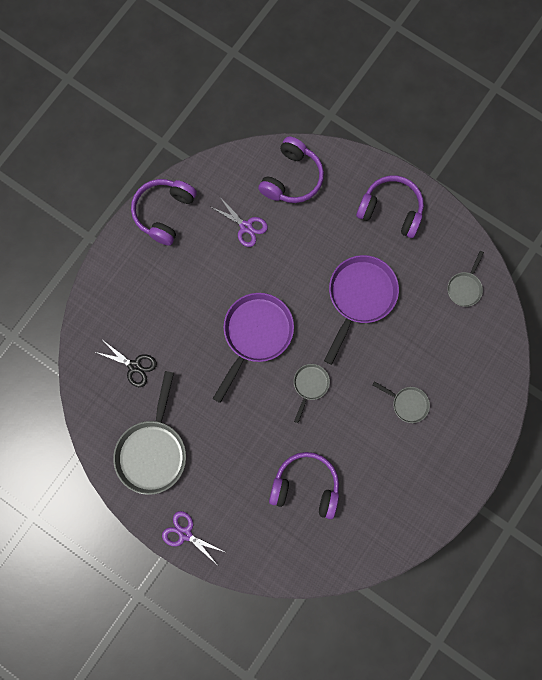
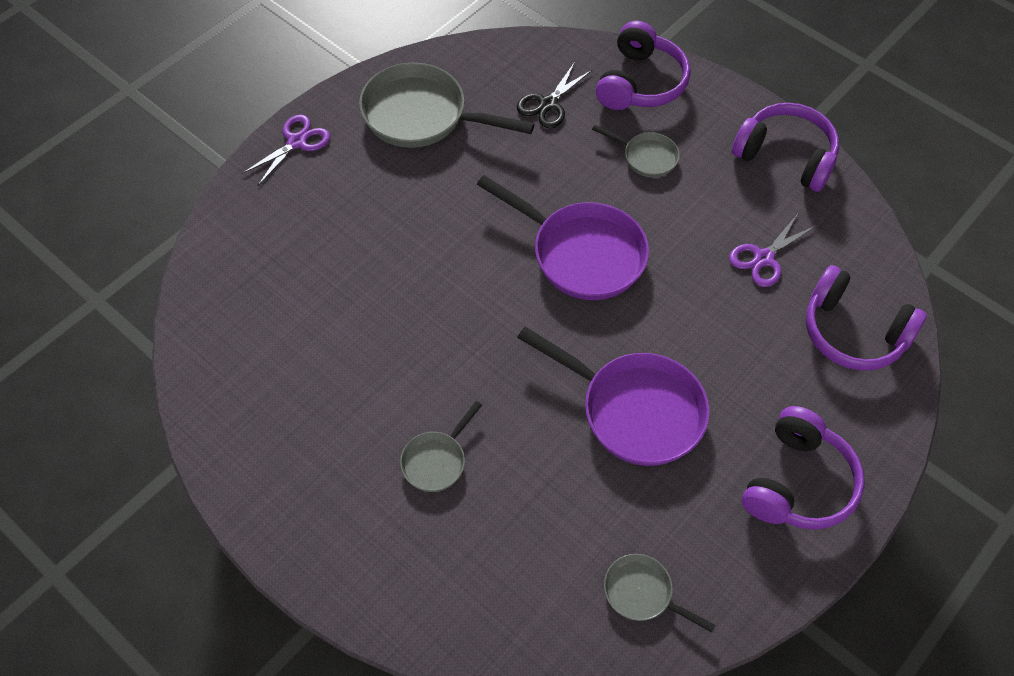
camera: 95 degrees right, 20 degrees down
purple headphones [269,452,339,519] -> purple headphones moved to [596,21,691,110]
grey pan [294,364,330,423] -> grey pan moved to [592,125,680,178]

